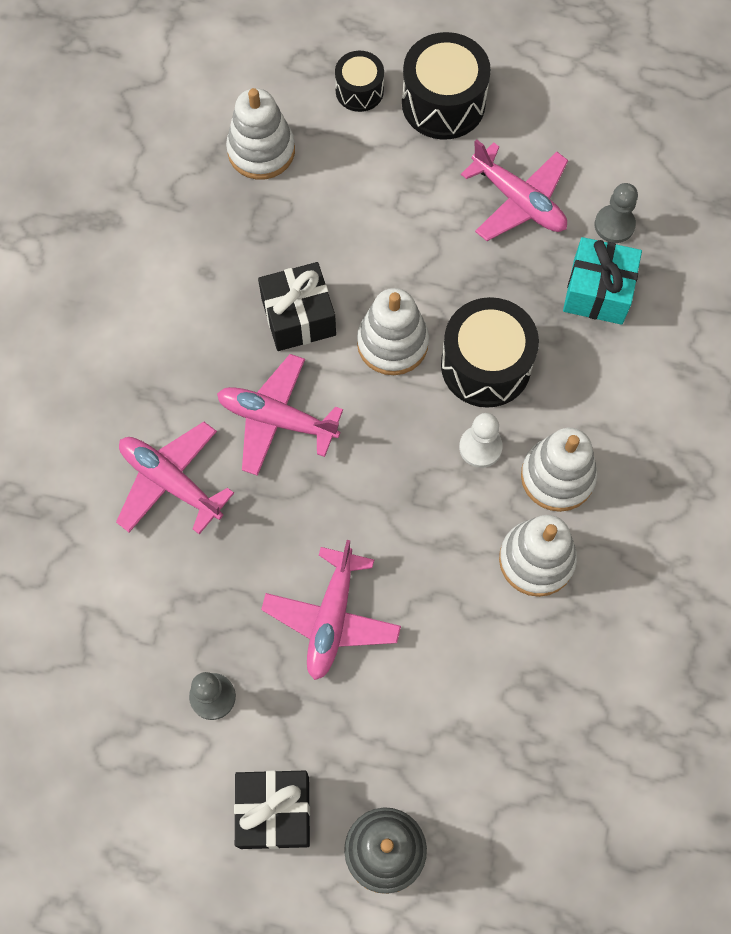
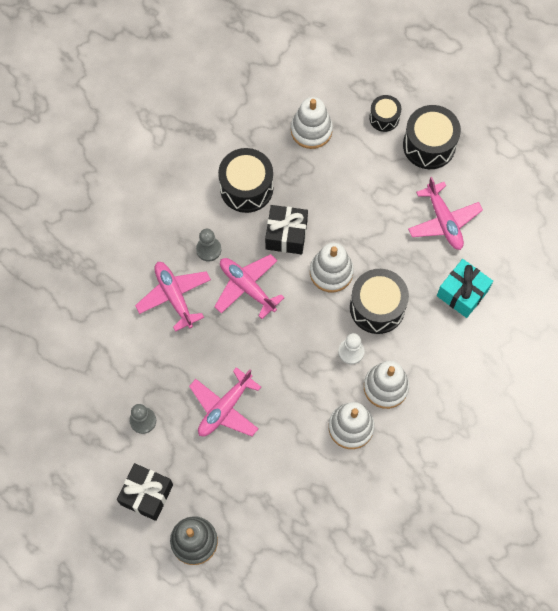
camera: 25 degrees right, 0 degrees up
grey pawn [595,183,638,243] -> grey pawn moved to [196,229,221,262]
none -> black drum [218,148,273,213]

